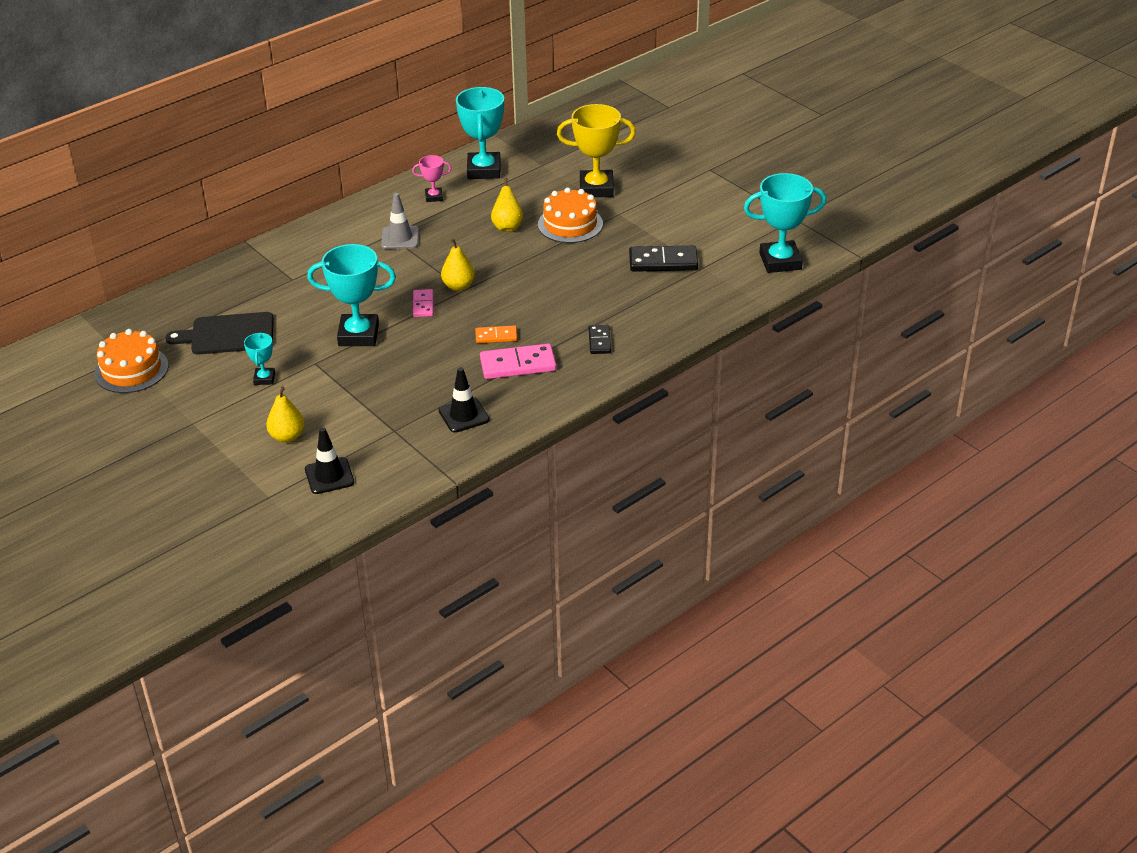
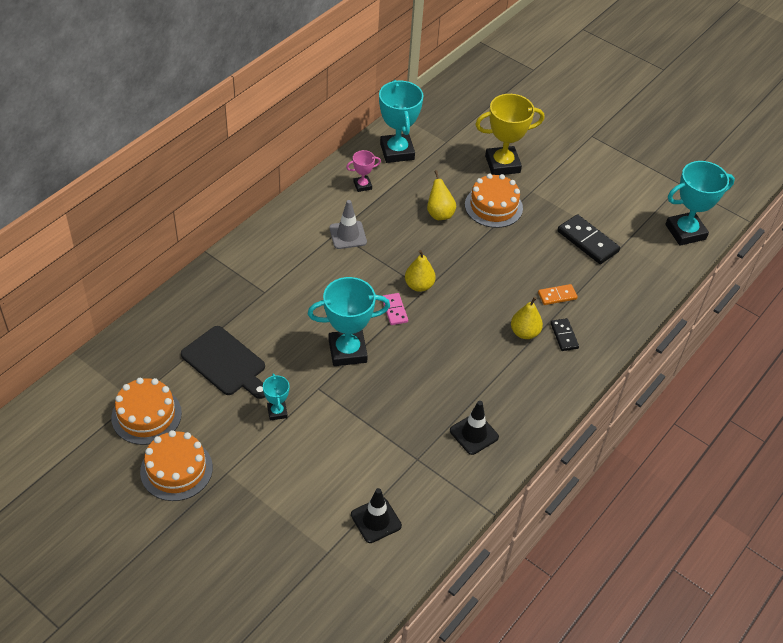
camera: 15 degrees left, 10 degrees up
black cutting board [165,312,274,354] -> black cutting board turned 120 degrees counterclockwise [181,326,265,399]
yellow pear [266,386,305,443] -> yellow pear moved to [511,297,543,339]
orange domino [475,325,517,343] -> orange domino moved to [538,284,578,305]
pink domino [480,343,556,379] -> none
black domino [629,246,698,272] -> black domino turned 60 degrees clockwise [557,214,620,264]
none -> orange cake [140,430,213,501]

